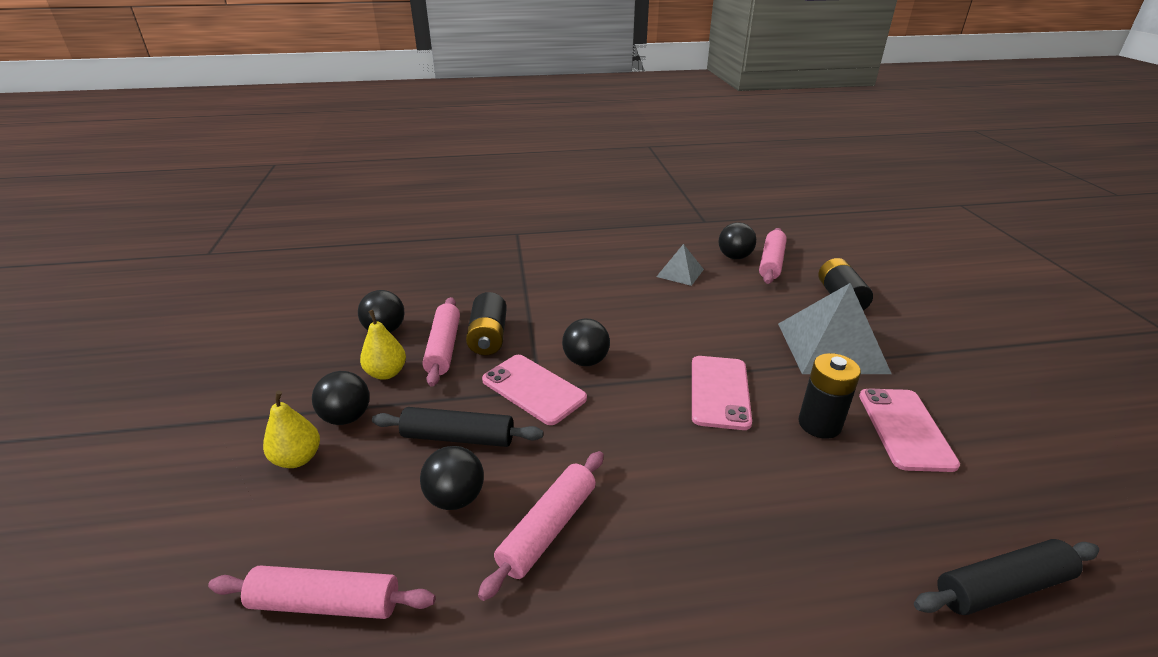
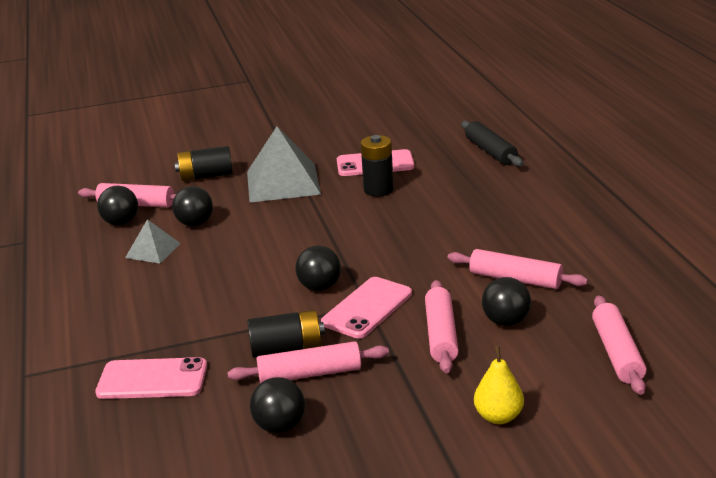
camera: 95 degrees left, 5 degrees down
black ball [312,371,370,425] -> black ball moved to [172,186,213,226]
yellow pear [360,310,406,380] -> none
black rolling pin [372,407,544,447] -> pink rolling pin [425,280,459,373]
pink phone [692,356,752,430] -> pink phone moved to [95,357,207,399]

